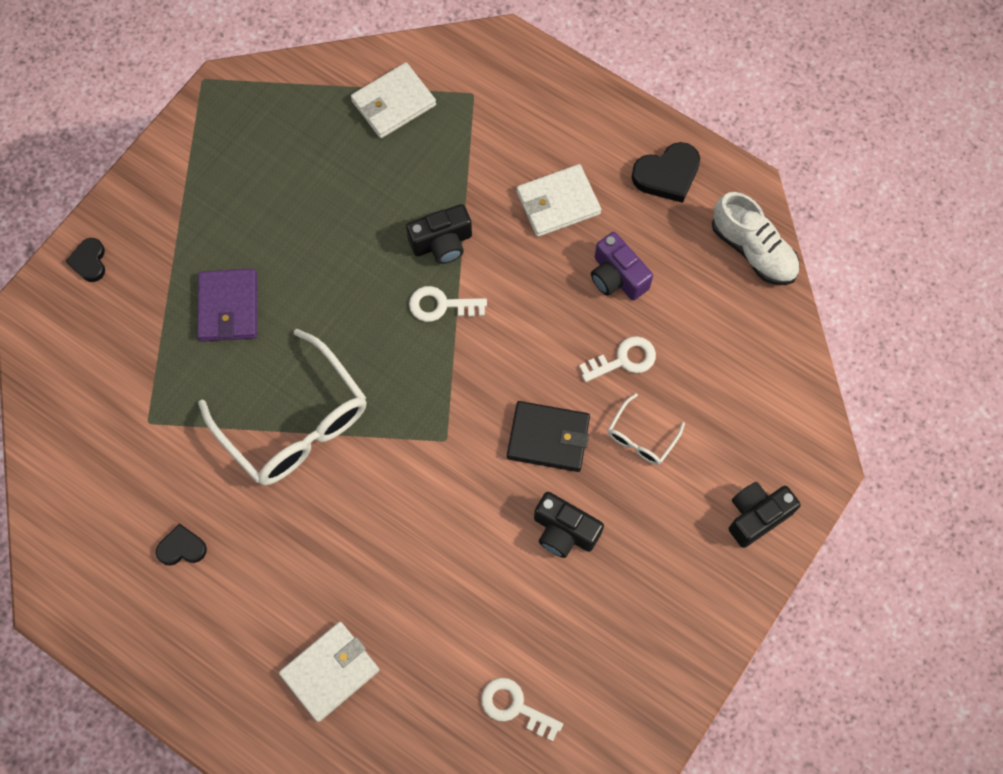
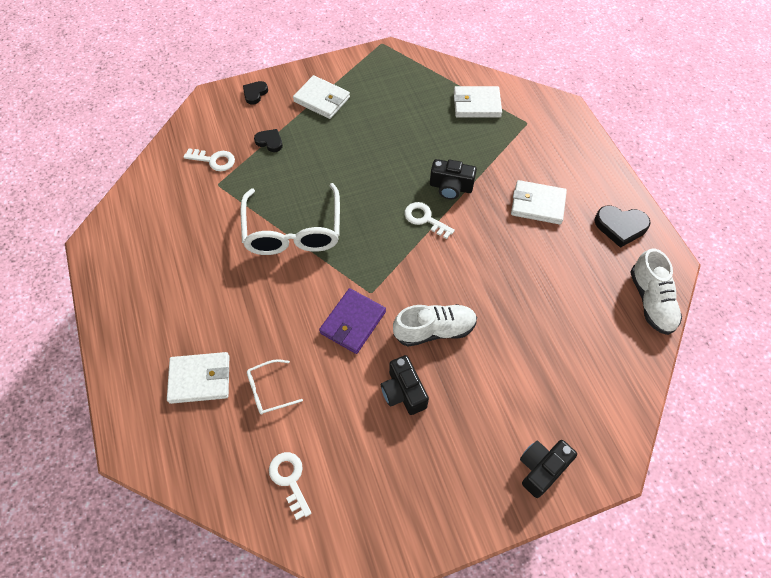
camera: 35 degrees right, 10 degrees down
black heart [156,523,207,566] -> black heart moved to [254,129,283,152]
purple wallet [197,269,257,341] -> purple wallet moved to [319,288,386,354]
black wallet [507,401,590,472] -> white shoe [393,304,477,346]
white key [579,336,656,382] -> white key moved to [183,148,235,171]
purple camera [591,232,653,300] -> none
white glasses [608,393,685,465] -> white glasses moved to [247,359,303,415]
black camera [729,482,801,548] -> black camera turned 45 degrees counterclockwise [520,440,577,498]
none -> white wallet [293,75,350,119]

